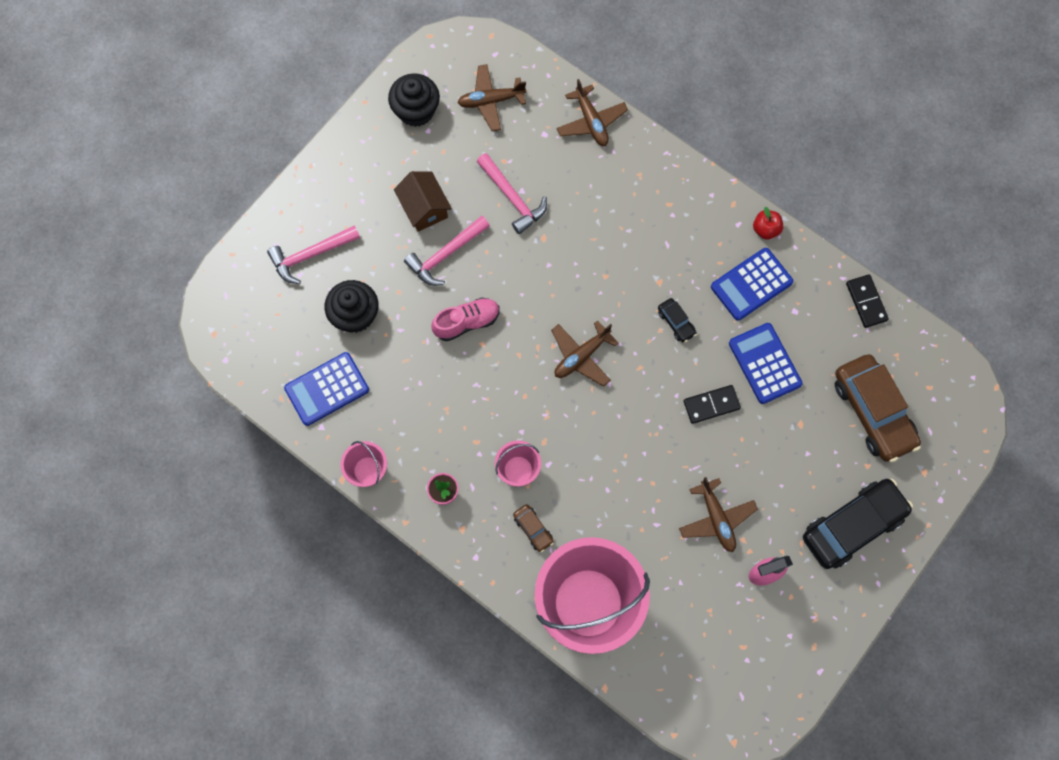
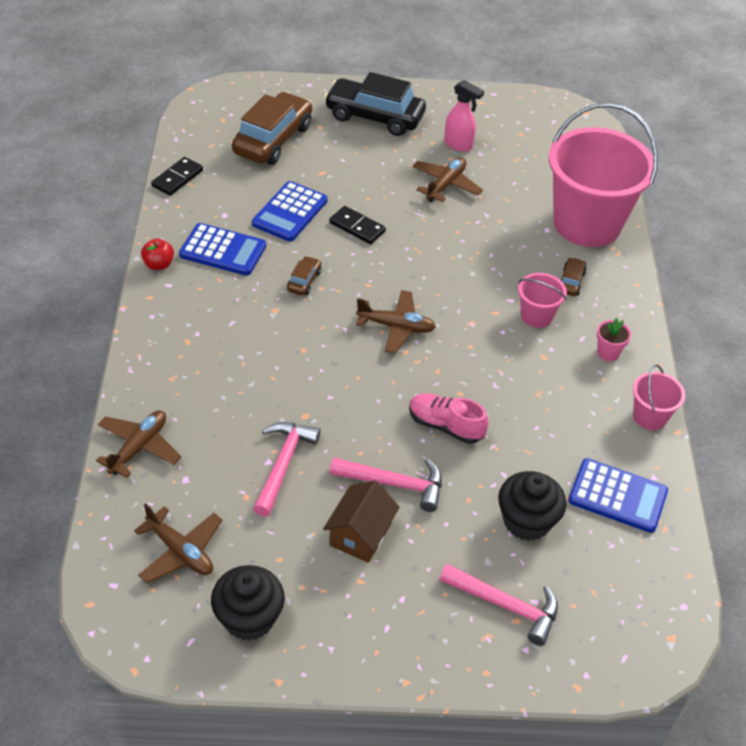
camera: 130 degrees left, 25 degrees down
black car [658,298,697,342] -> brown car [287,256,321,296]

